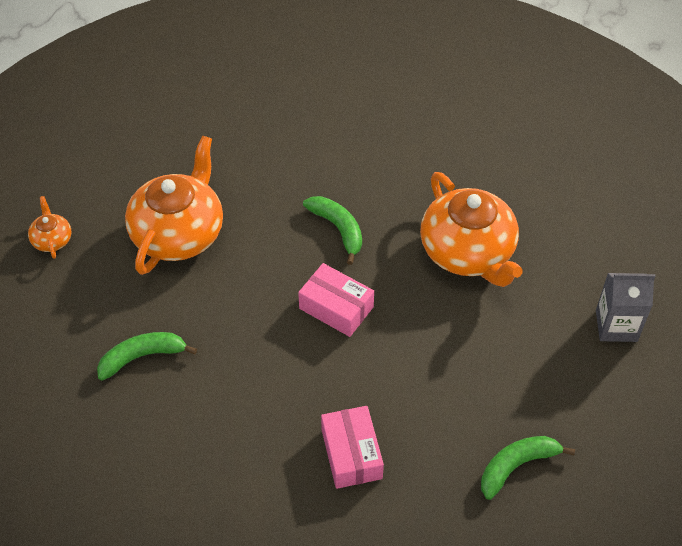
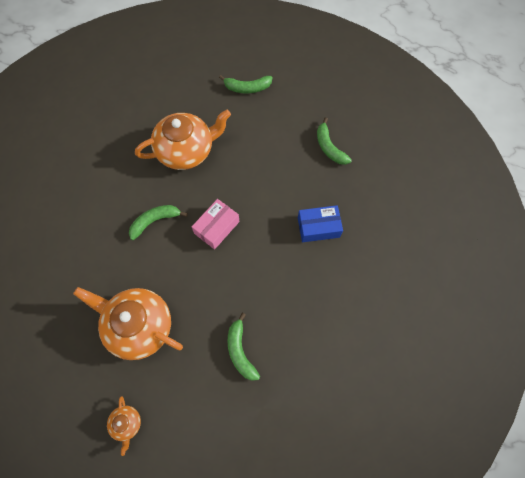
camera: 85 degrees left, 15 degrees up
orange teapot [28,196,71,259] -> orange teapot turned 90 degrees counterclockwise [107,396,141,456]
pink box [321,406,384,489] -> blue box [298,205,343,242]
grey carton [596,273,656,342] -> green banana [219,75,273,93]

